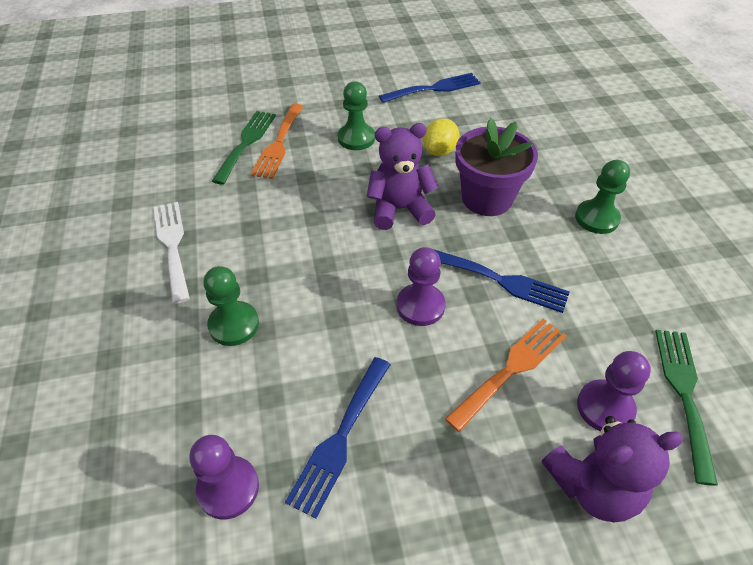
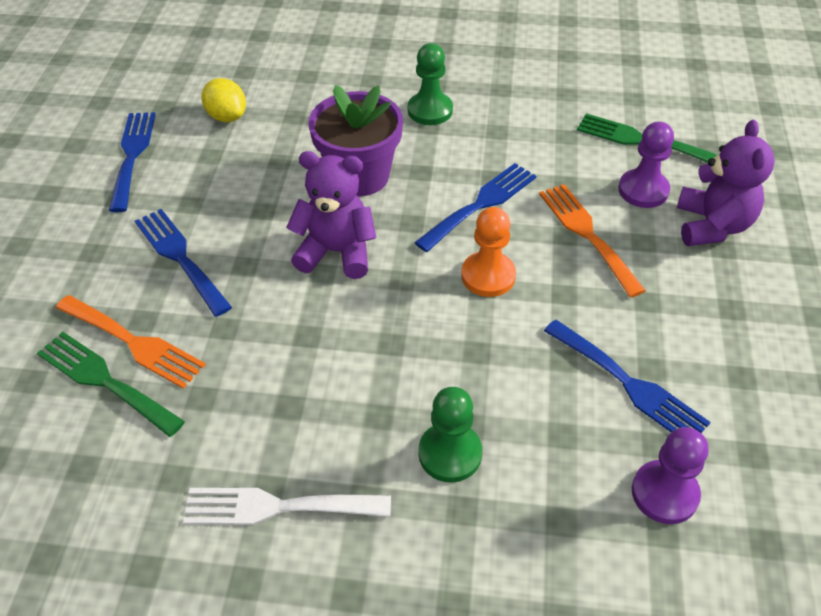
camera: 70 degrees left, 0 degrees up
green pawn [338,81,375,150] -> blue fork [135,209,232,317]
purple teddy bear [366,123,439,230] -> purple teddy bear turned 90 degrees clockwise [286,151,376,279]
purple pawn [397,247,446,326] -> orange pawn [461,207,516,297]
yellow lemon [423,118,459,156] -> yellow lemon moved to [201,78,246,122]

